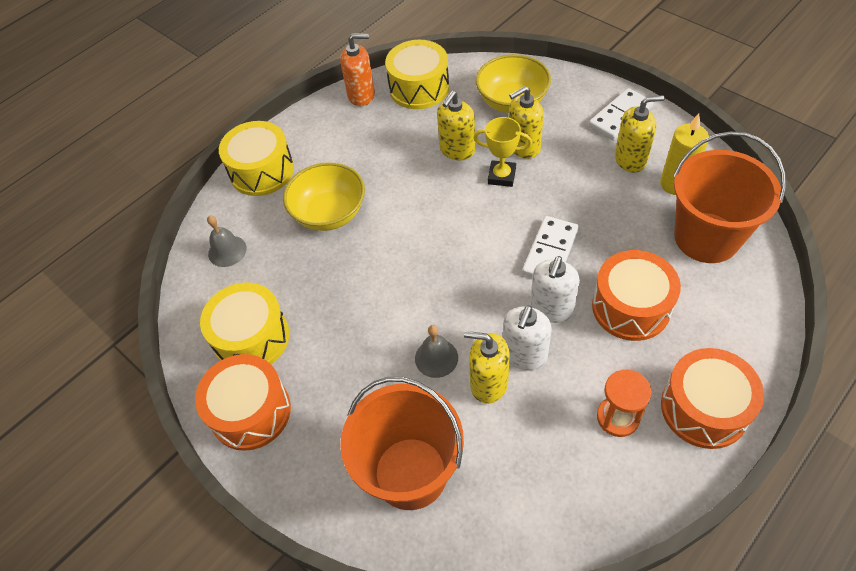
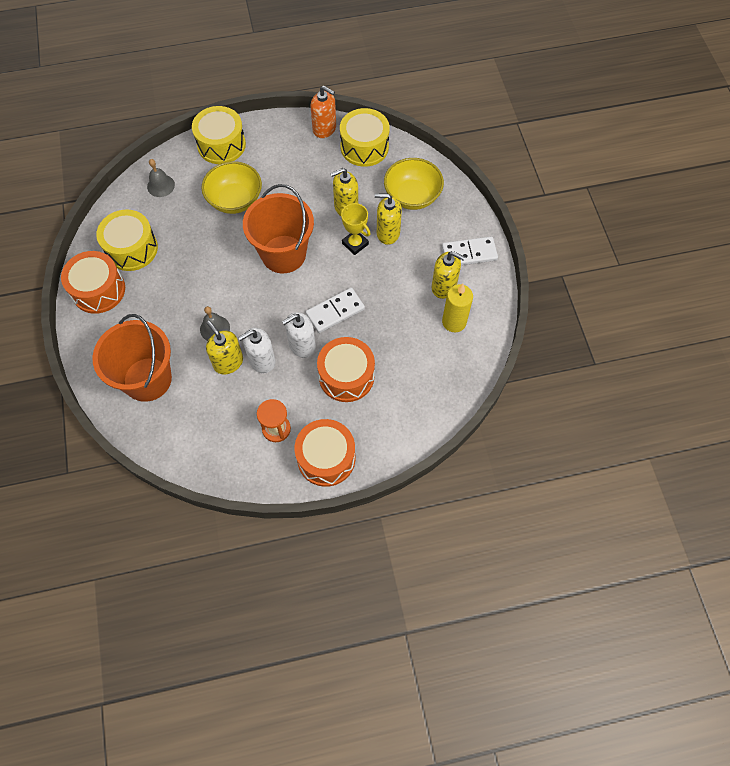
camera: 30 degrees right, 10 degrees up
orange bucket [673,131,786,263] -> orange bucket moved to [243,184,314,273]

